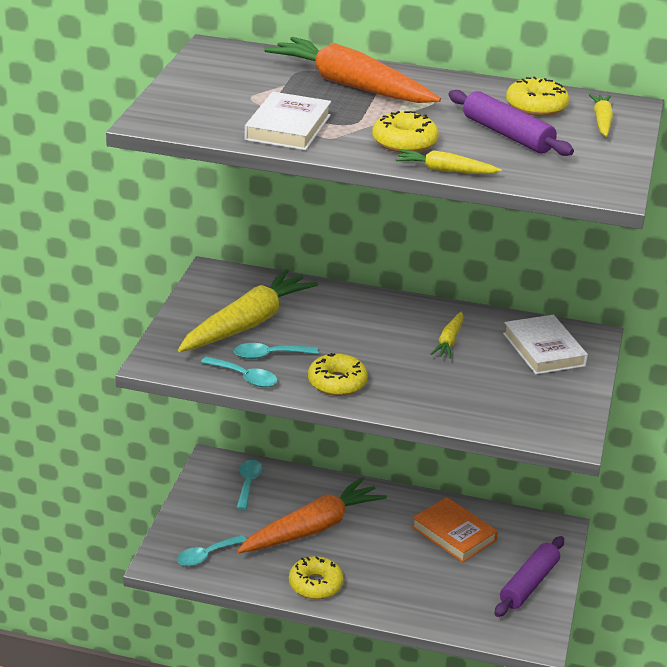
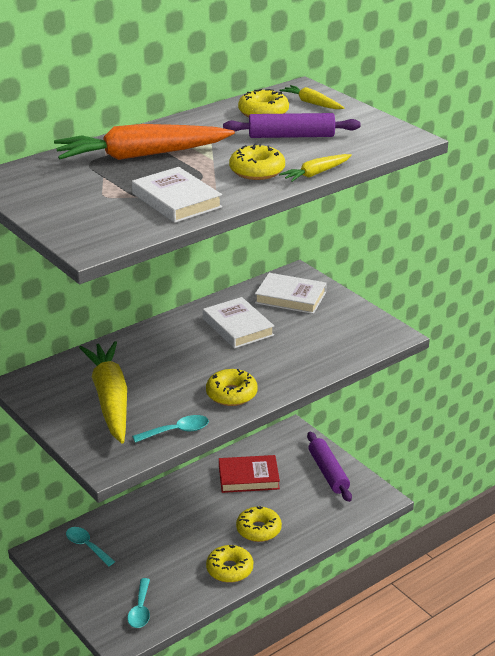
camera: 50 degrees left, 0 degrees up
turquoise spoon [234,343,319,359] -> none
orange carrot [237,477,387,553] -> none
orange book [412,497,498,562] -> red book [219,455,280,493]
yellow carrot [431,311,464,359] -> white book [203,297,274,348]
none -> yellow donut [236,506,282,542]

